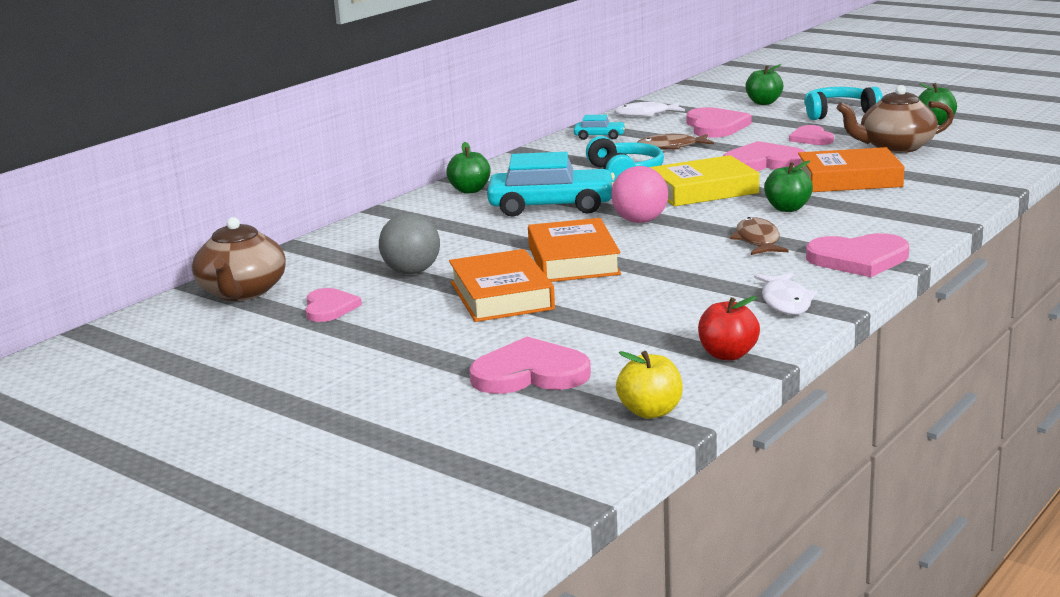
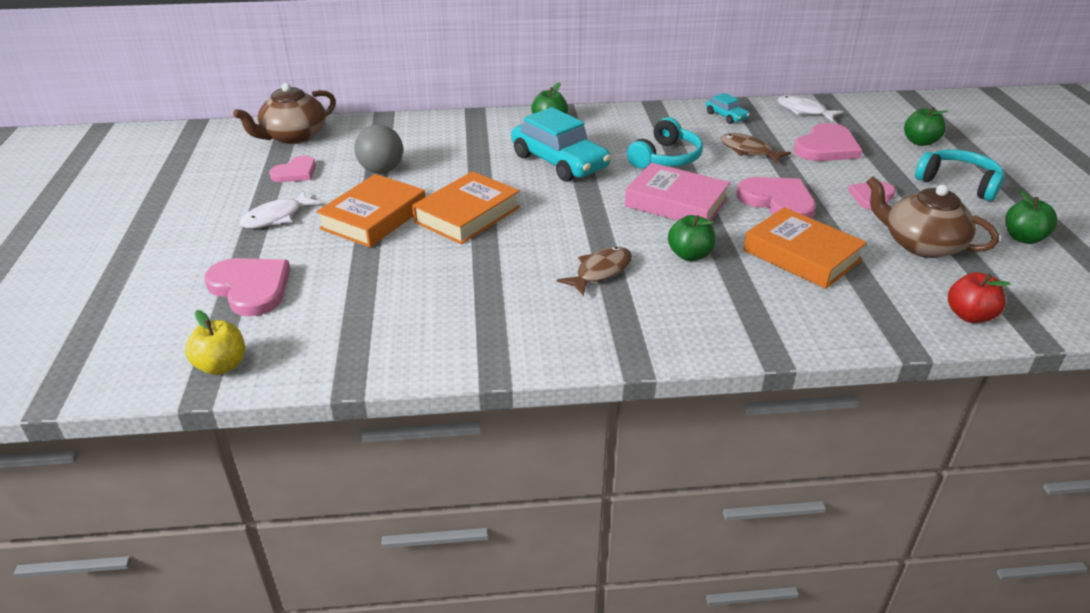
camera: 45 degrees right, 15 degrees up
pink ball [611,166,668,223] -> none
yellow book [649,155,759,206] -> pink book [625,163,730,221]
red apple [698,296,760,361] -> red apple moved to [948,272,1010,323]
white fish [754,272,817,315] -> white fish moved to [240,191,321,228]
pink heart [806,233,909,277] -> none

